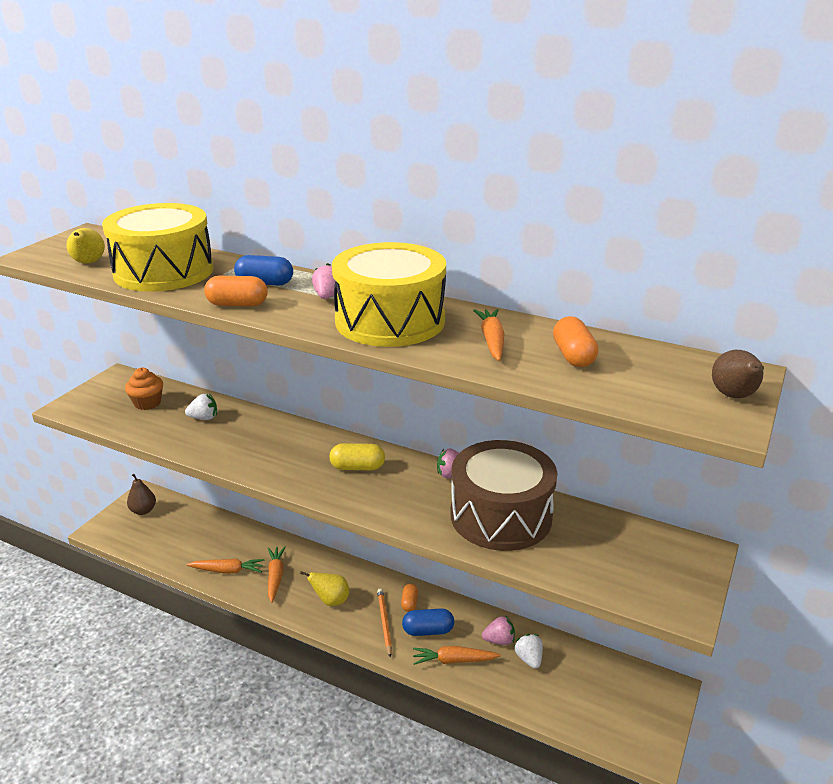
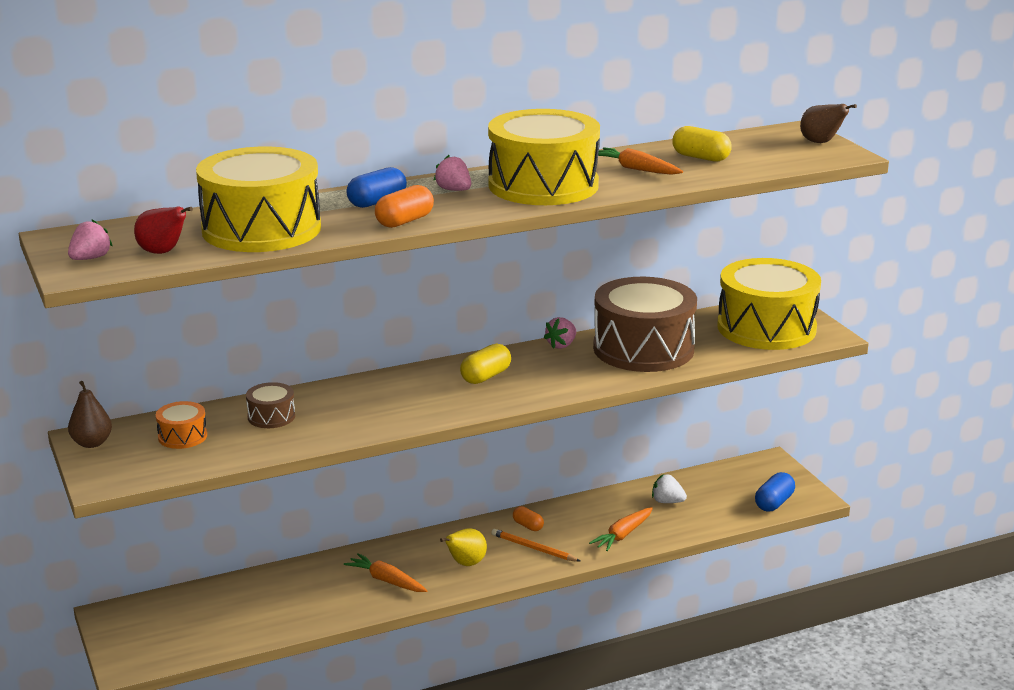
camera: 50 degrees left, 5 degrees down
yellow pear [67,228,105,264] -> red pear [134,207,193,254]
orange cupcake [125,368,163,410] -> orange drum [156,401,207,449]
brown pear [127,473,156,515] -> brown pear moved to [68,381,112,448]
white strawberry [185,394,217,420] -> brown drum [246,382,295,428]
orange carrot [186,559,264,574] -> none
blue capsule [402,609,454,636] -> blue capsule moved to [755,472,795,512]
pink strawberry [482,616,515,645] -> pink strawberry moved to [68,219,113,260]
orange capsule [553,316,598,367] -> yellow capsule [672,126,732,162]
none -> yellow drum [717,258,821,350]

